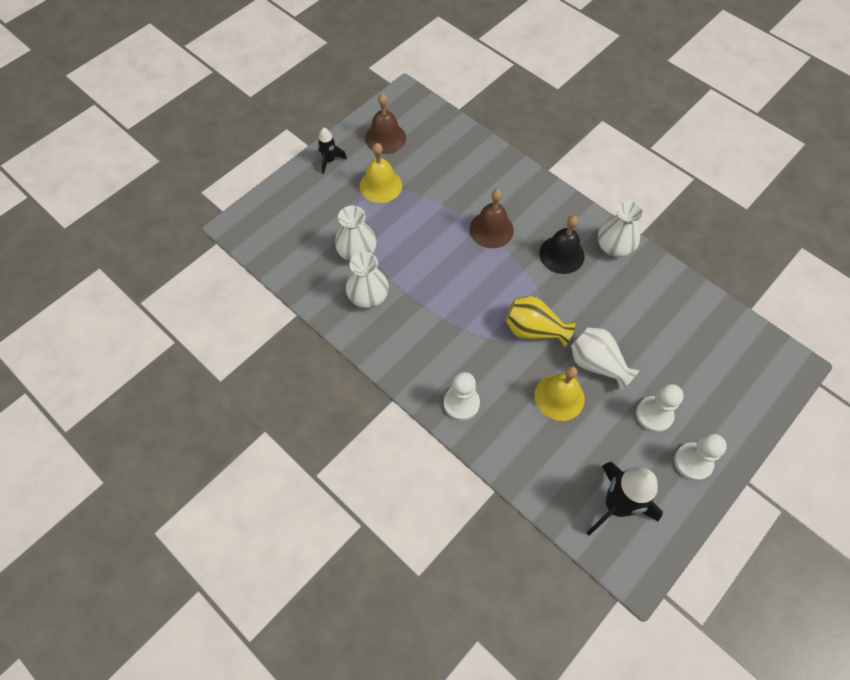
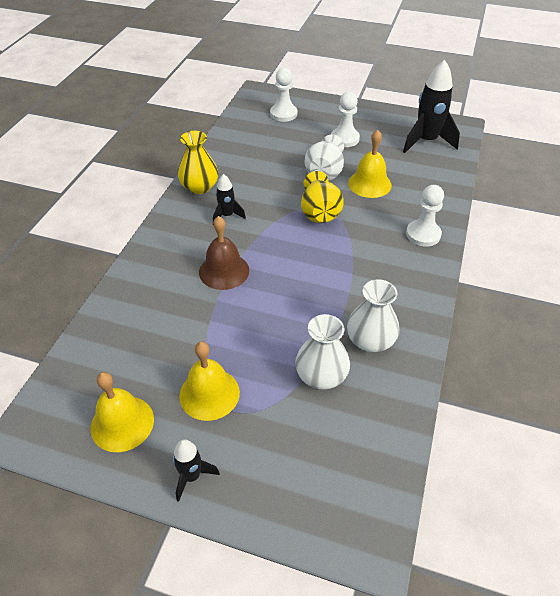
camera: 115 degrees left, 15 degrees down
brown bell [365,93,406,154] -> yellow bell [91,372,154,452]
black bell [539,215,584,274] -> black rocket [213,174,246,222]
white vase [598,201,644,257] -> yellow vase [178,131,218,194]
white pawn [674,434,727,481] -> white pawn moved to [270,68,298,122]

